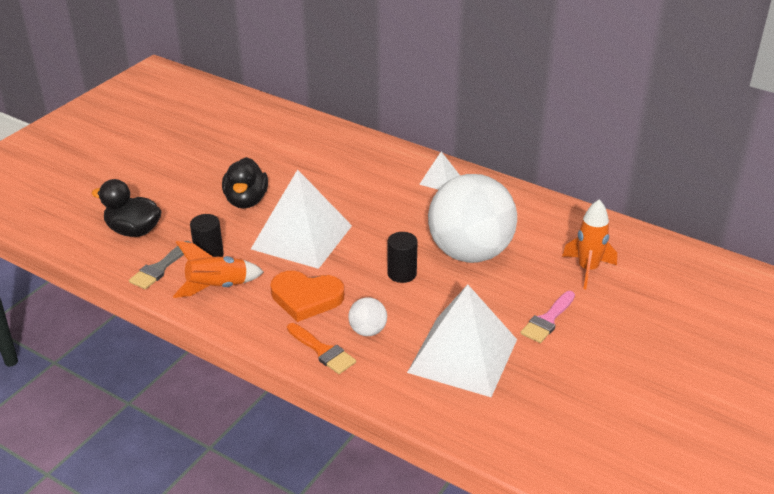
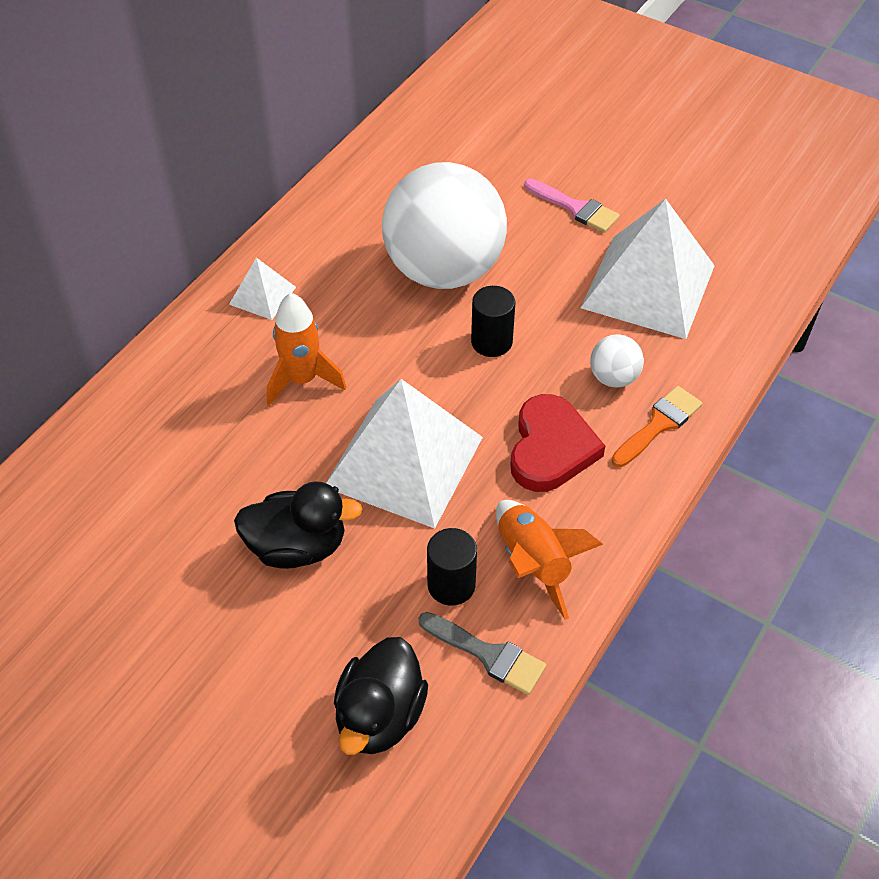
camera: 90 degrees left, 15 degrees up
orange heart [271,271,344,322] -> red heart [510,394,605,492]
orange rocket [562,199,617,289] -> orange rocket moved to [267,293,347,406]

